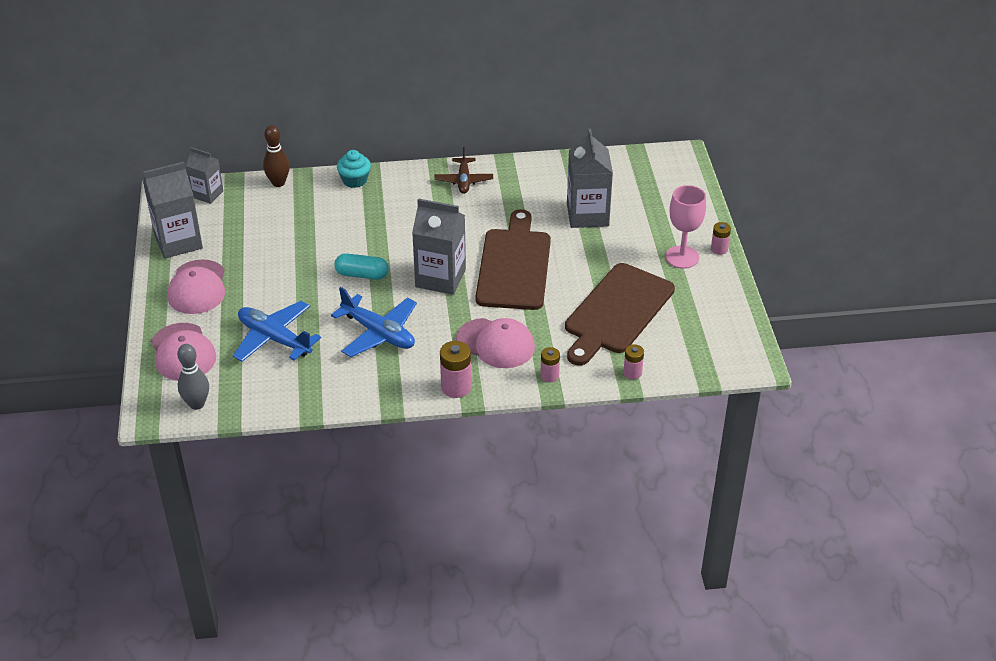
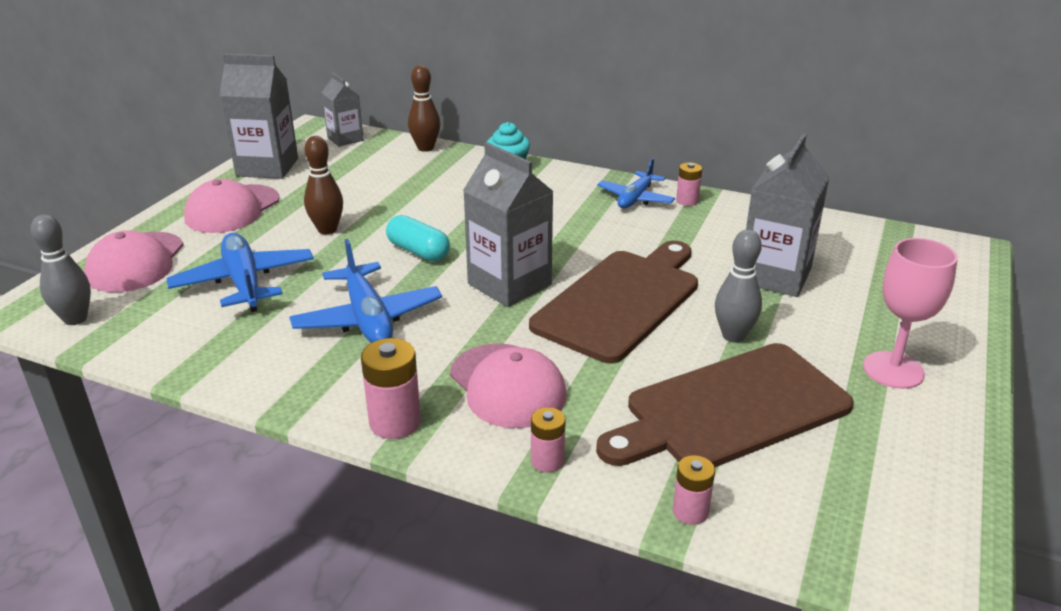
camera: 30 degrees right, 10 degrees down
brown plane [435,147,493,194] -> blue plane [597,158,675,208]
pink battery [711,222,731,255] -> pink battery moved to [676,162,702,206]
none -> brown bowling pin [304,136,343,234]
none -> grey bowling pin [715,229,762,343]

